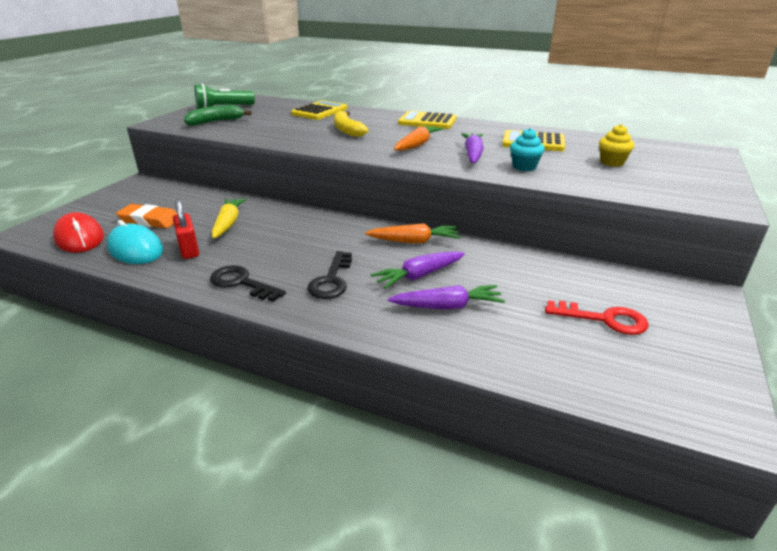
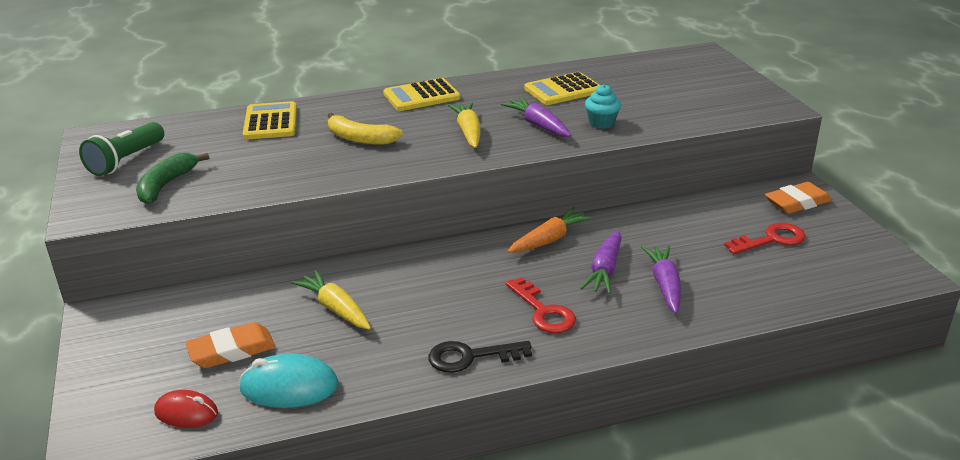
camera: 40 degrees left, 0 degrees up
red mouse [53,212,104,253] -> red mouse [154,390,218,428], size x0.65
red padlock [173,200,199,259] -> none
black key [307,251,352,299] -> red key [506,277,576,333]
purple carrot [388,285,505,310] -> purple carrot turned 45 degrees counterclockwise [641,245,681,314]
orange carrot [394,125,444,151] -> yellow carrot [448,102,481,148]
yellow cupcake [599,124,634,167] -> none
none -> orange eraser [765,182,832,214]

